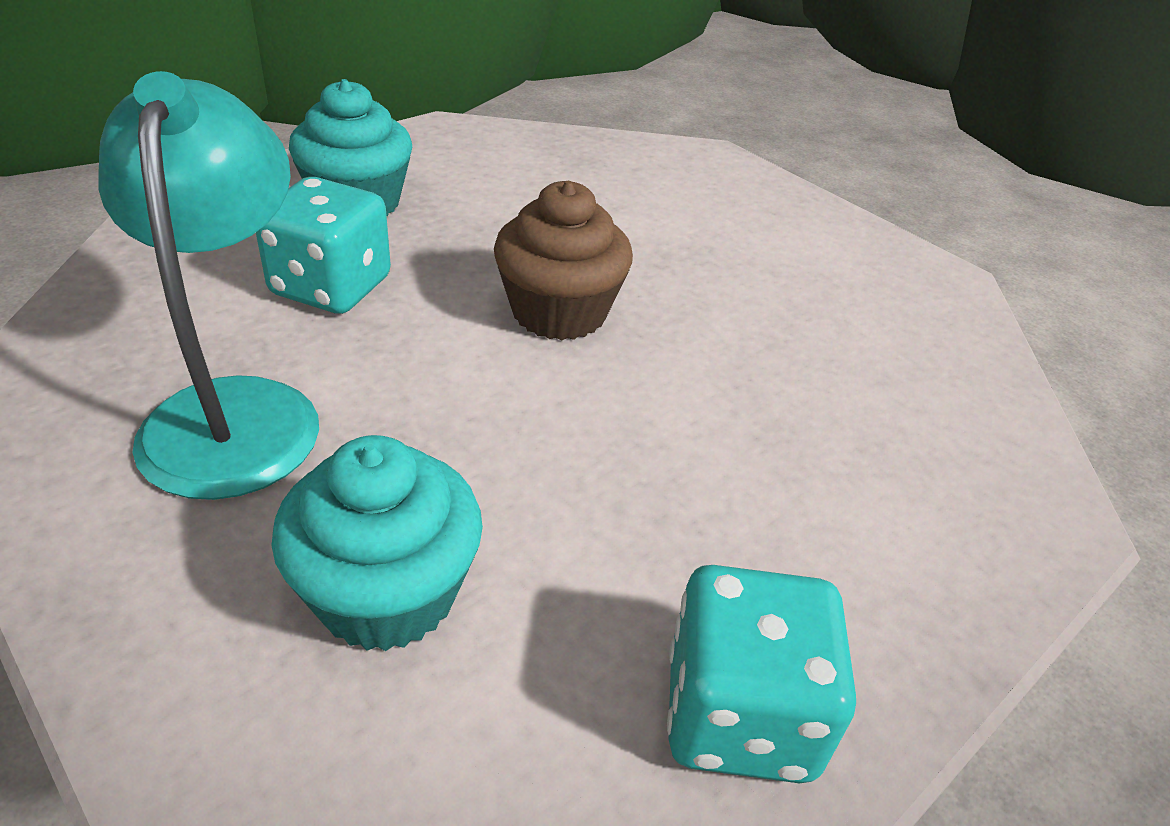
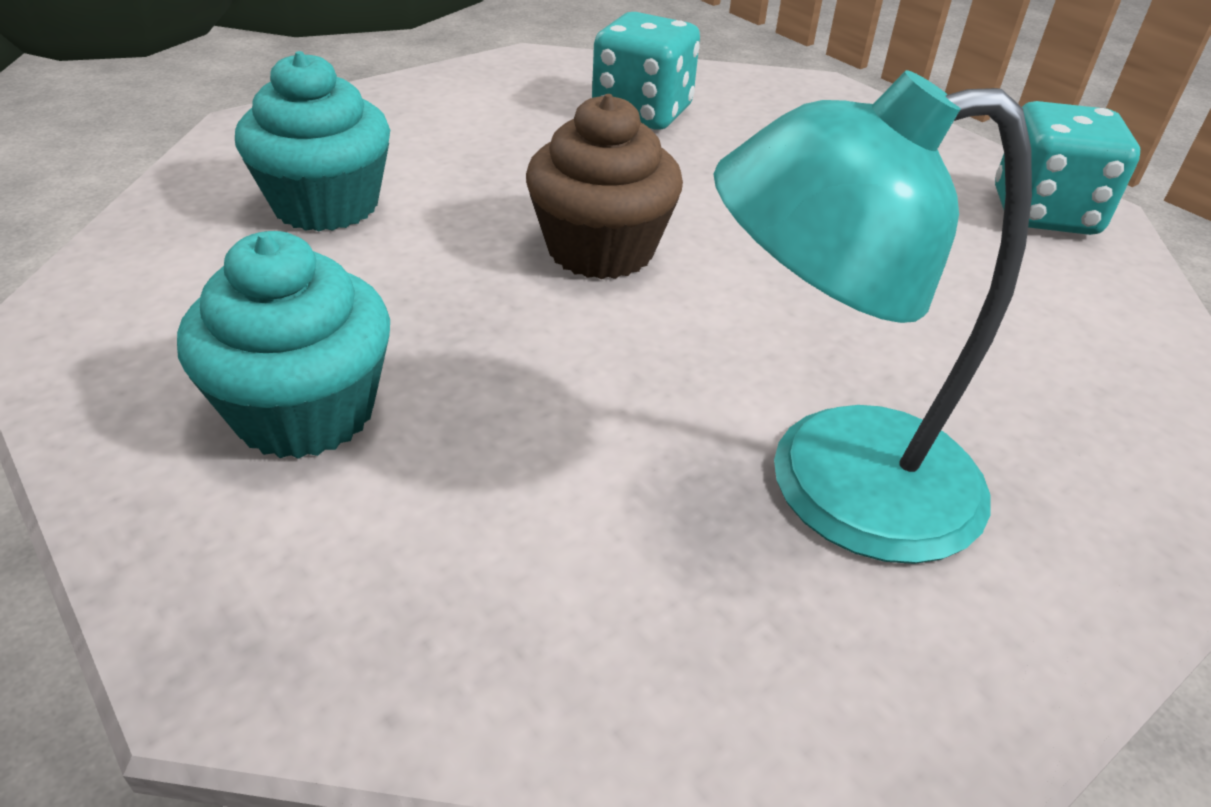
camera: 85 degrees left, 0 degrees up
turquoise dice [256,177,391,314] -> turquoise dice moved to [592,12,700,130]
turquoise cupcake [271,435,483,651] -> turquoise cupcake moved to [235,51,390,231]

